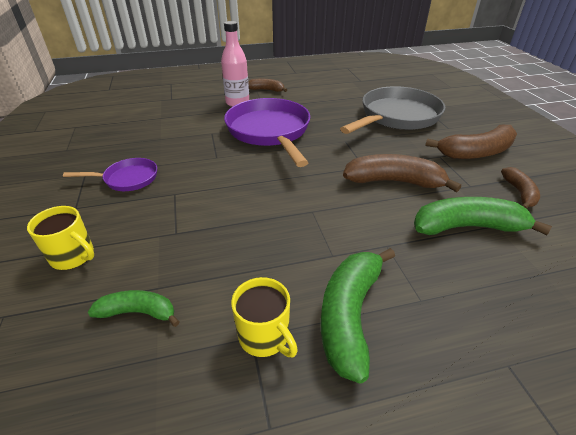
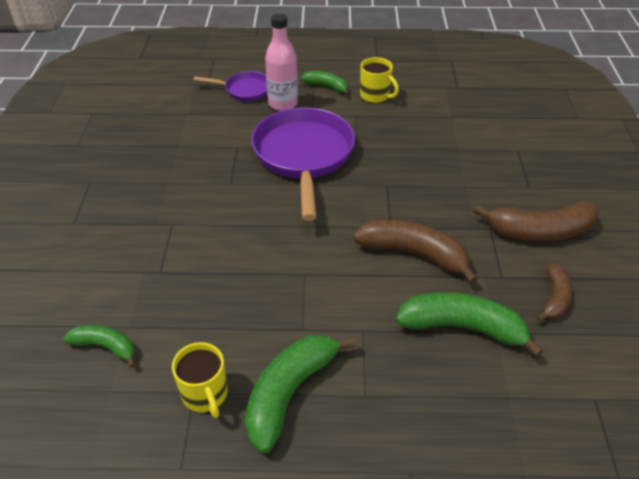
camera: 15 degrees right, 5 degrees up
yellow mug [27,206,94,270] -> yellow mug moved to [360,57,399,103]
purple pan [63,158,157,191] -> purple pan moved to [194,71,267,101]
brown banana [248,79,287,92] -> green banana [301,71,350,95]
grey pan [340,86,445,134] -> none

